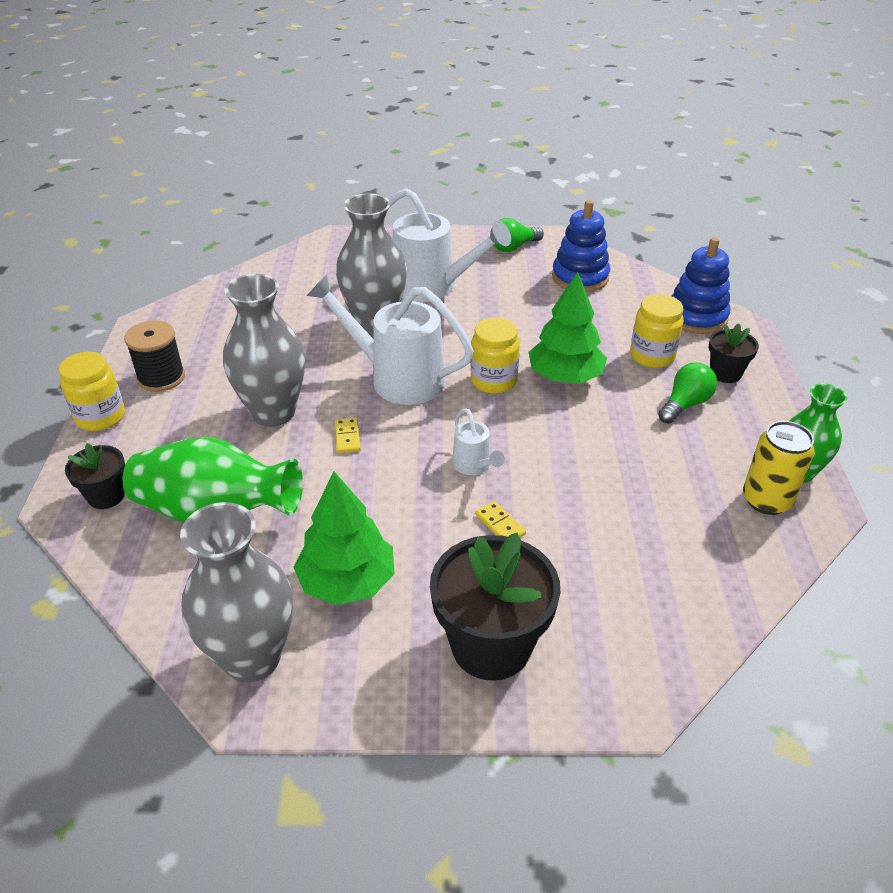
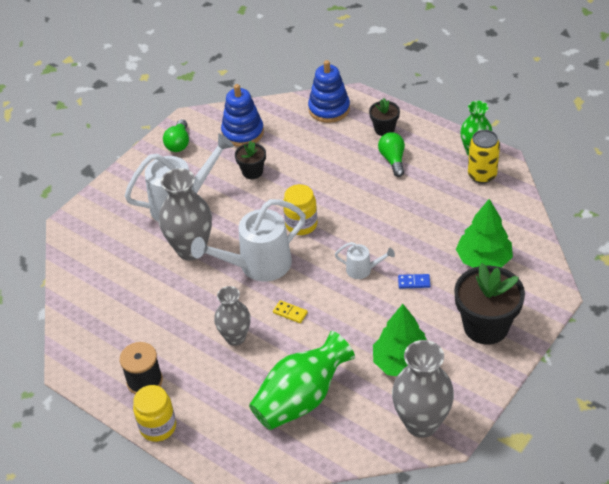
camera: 50 degrees left, 5 degrees up
black flower pot [65,443,125,509] -> black flower pot moved to [235,141,266,179]
grey vase [223,274,305,427] -> grey vase [214,286,251,346], size x0.64
yellow domino [475,501,526,537] -> blue domino [398,274,430,289]
green tree [529,272,607,383] -> green tree moved to [456,199,513,268]
yellow jar [630,294,684,368] -> none

